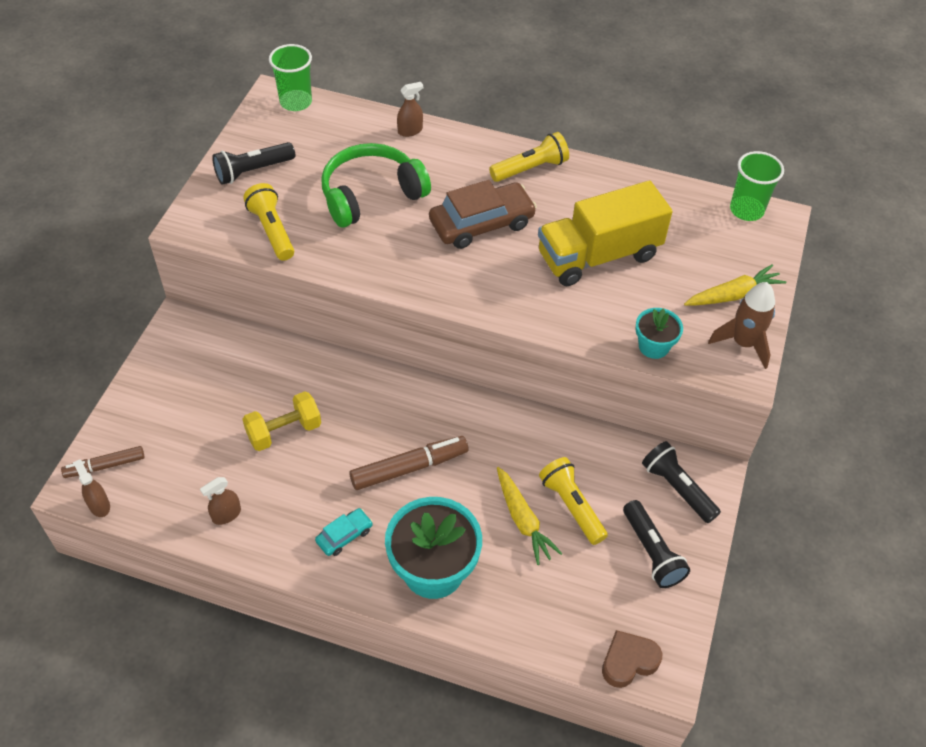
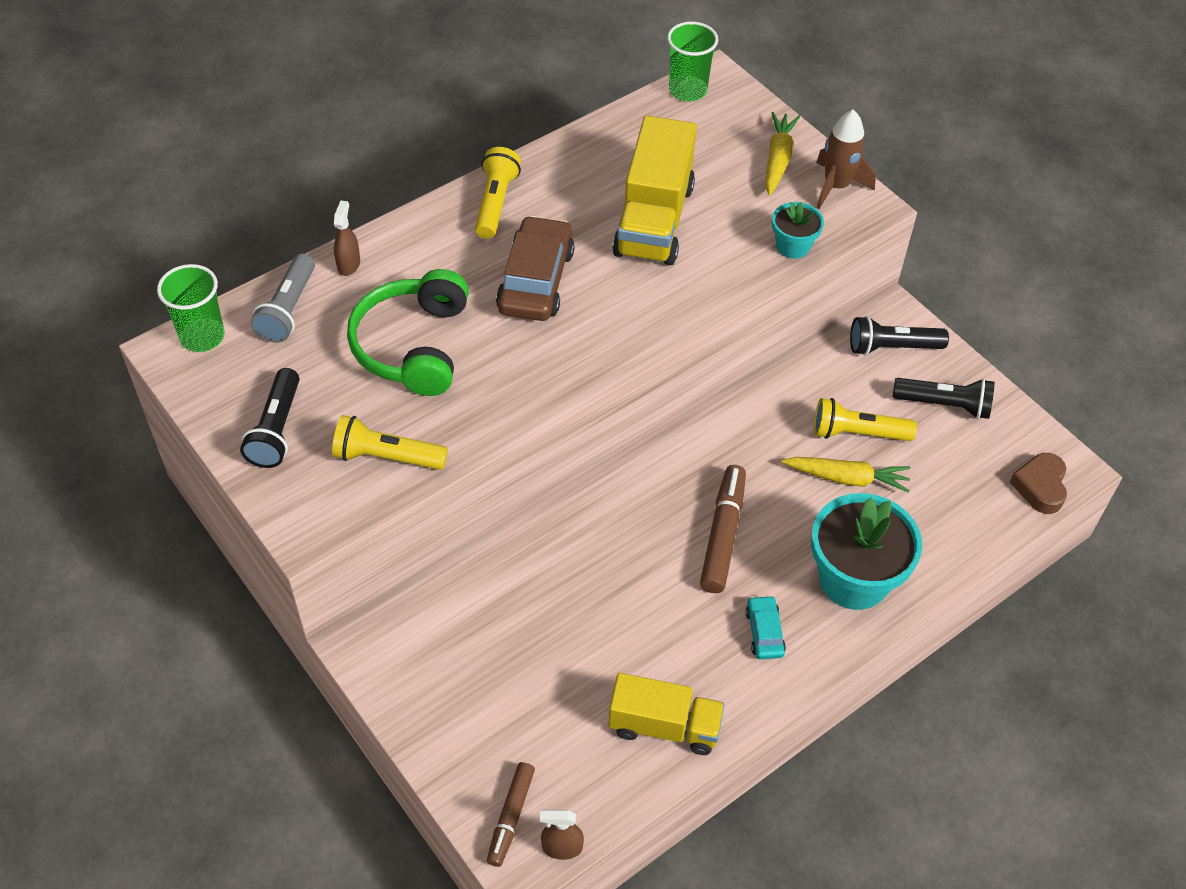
camera: 55 degrees left, 0 degrees up
brown spray bottle [200,477,241,525] -> yellow truck [609,673,725,755]
yellow dumbbell [242,391,321,451] -> none
none -> grey flashlight [250,253,315,343]

